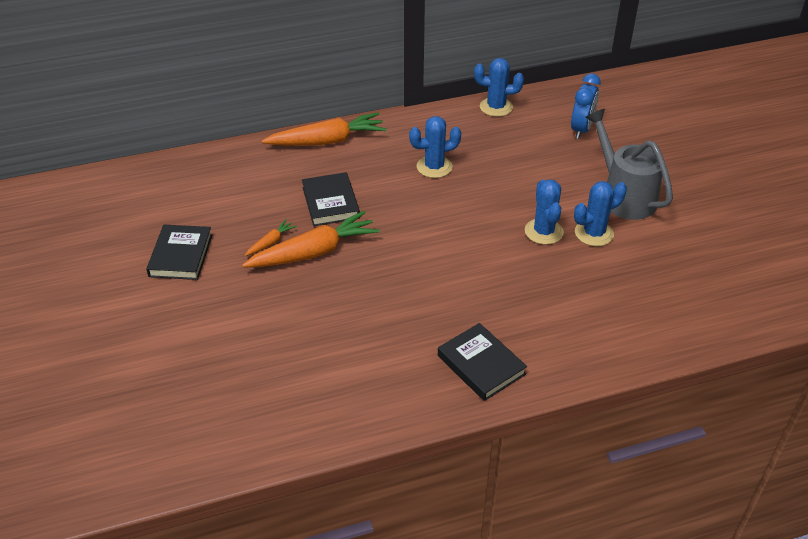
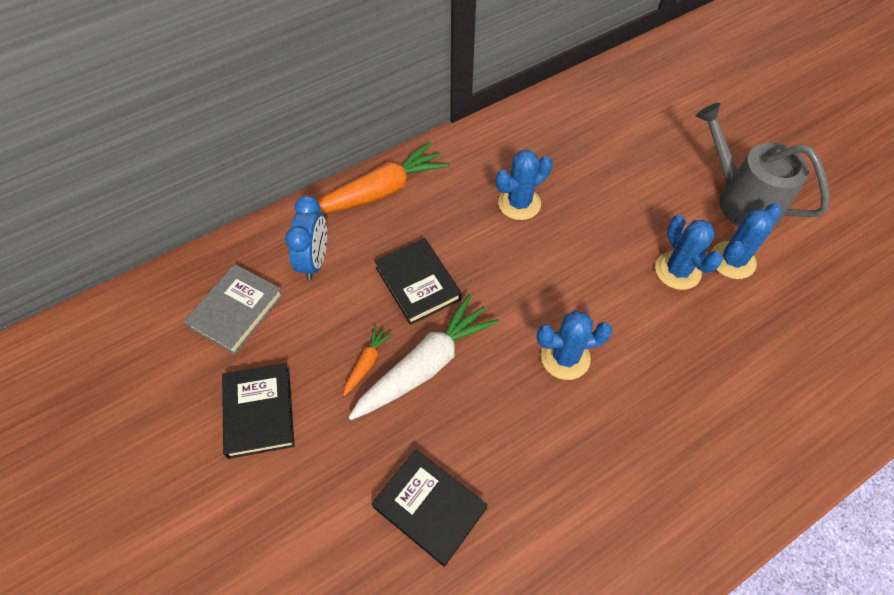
camera: 15 degrees left, 15 degrees up
orange carrot [242,211,380,267] -> white carrot [348,294,499,420]
black book [438,323,527,401] -> black book moved to [372,449,488,566]
blue cactus [474,58,524,117] -> blue cactus moved to [537,310,613,380]
blue clock [571,74,601,139] -> blue clock moved to [285,196,327,280]
none -> grey book [184,264,283,355]

